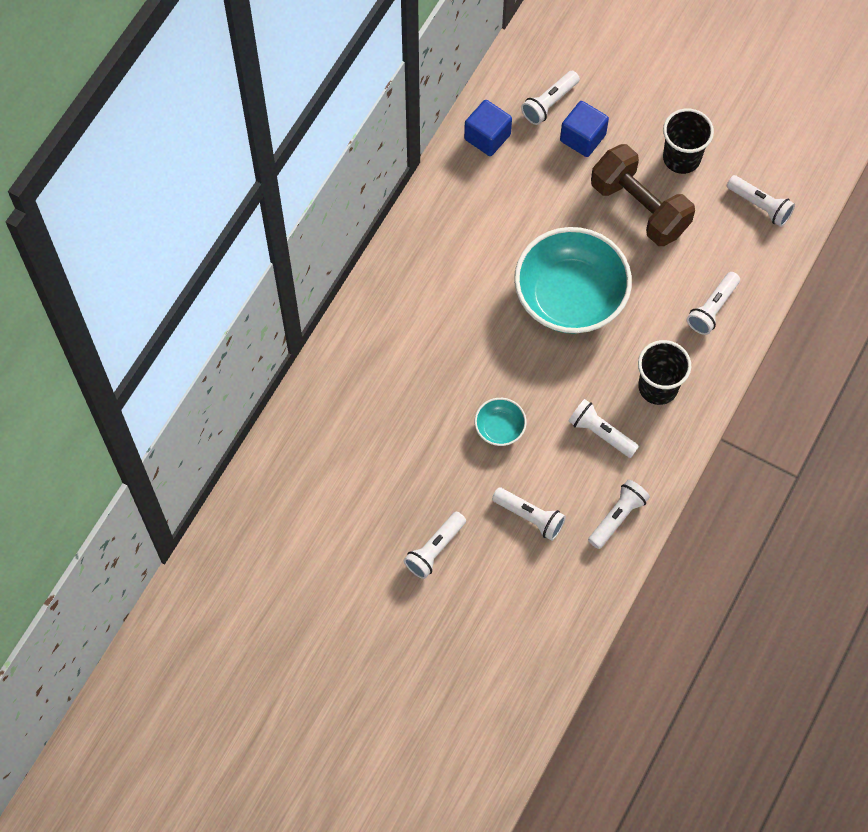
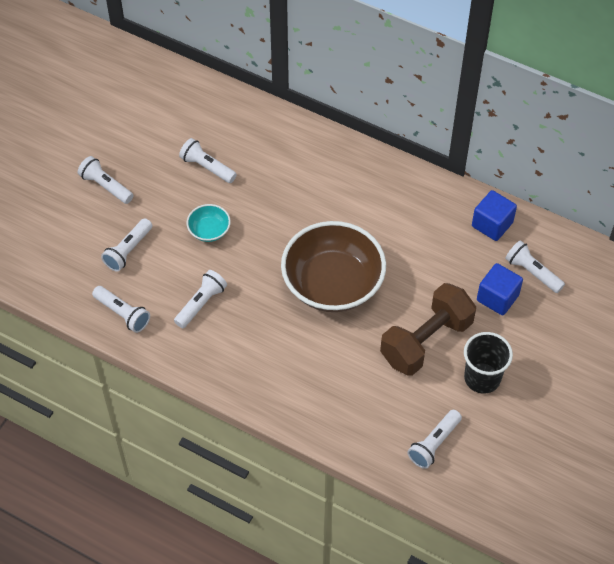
camera: 90 degrees right, 10 degrees down
turquoise bowl [514,227,632,334] -> brown bowl [281,221,386,312]
black cup [638,340,691,405] -> none
white flashlight [687,272,740,335] -> white flashlight moved to [179,138,237,183]

